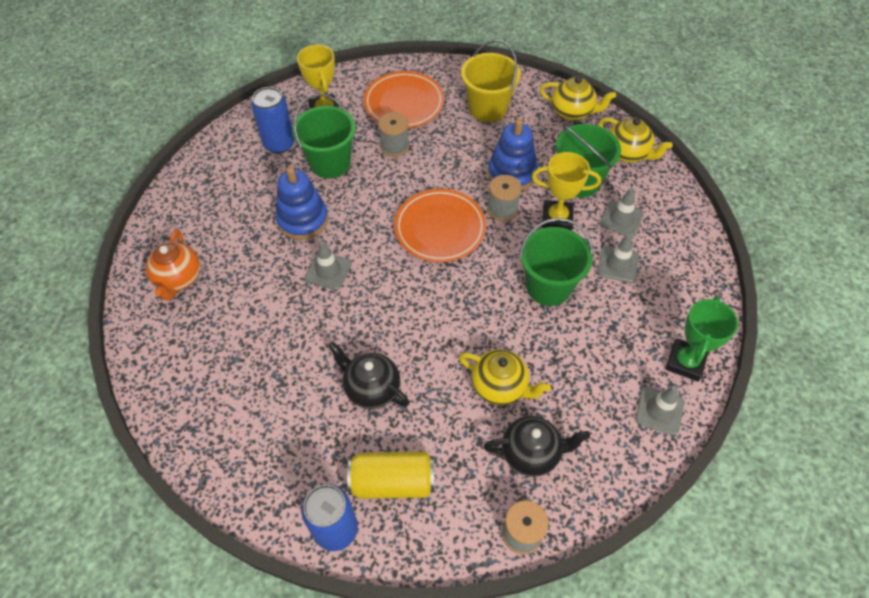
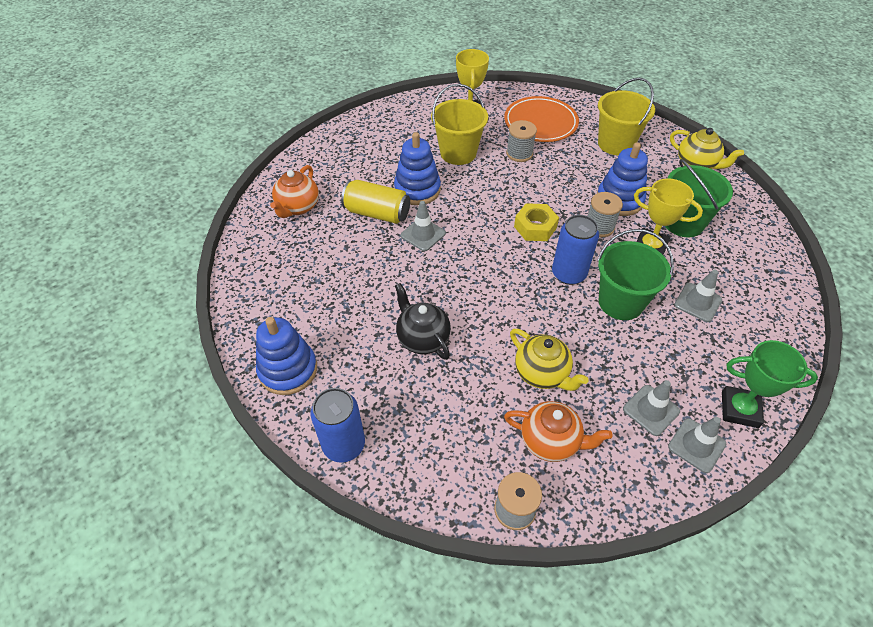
camera: 20 degrees right, 5 degrees down
blue can [251,87,295,153] -> blue can moved to [552,215,599,285]
green bucket [292,94,356,178] -> yellow bucket [431,84,488,165]
yellow can [347,451,435,499] -> yellow can moved to [341,180,410,224]
orange plate [394,189,486,262] -> yellow nut [514,203,559,241]
black teapot [483,416,590,477] -> orange teapot [504,401,613,462]
yellow teapot [599,117,673,162] -> none
grey traffic cone [599,188,643,237] -> grey traffic cone moved to [623,380,680,436]
green trophy [666,296,738,381] -> green trophy turned 60 degrees clockwise [722,340,818,428]
none -> blue stacking toy [256,317,317,395]

